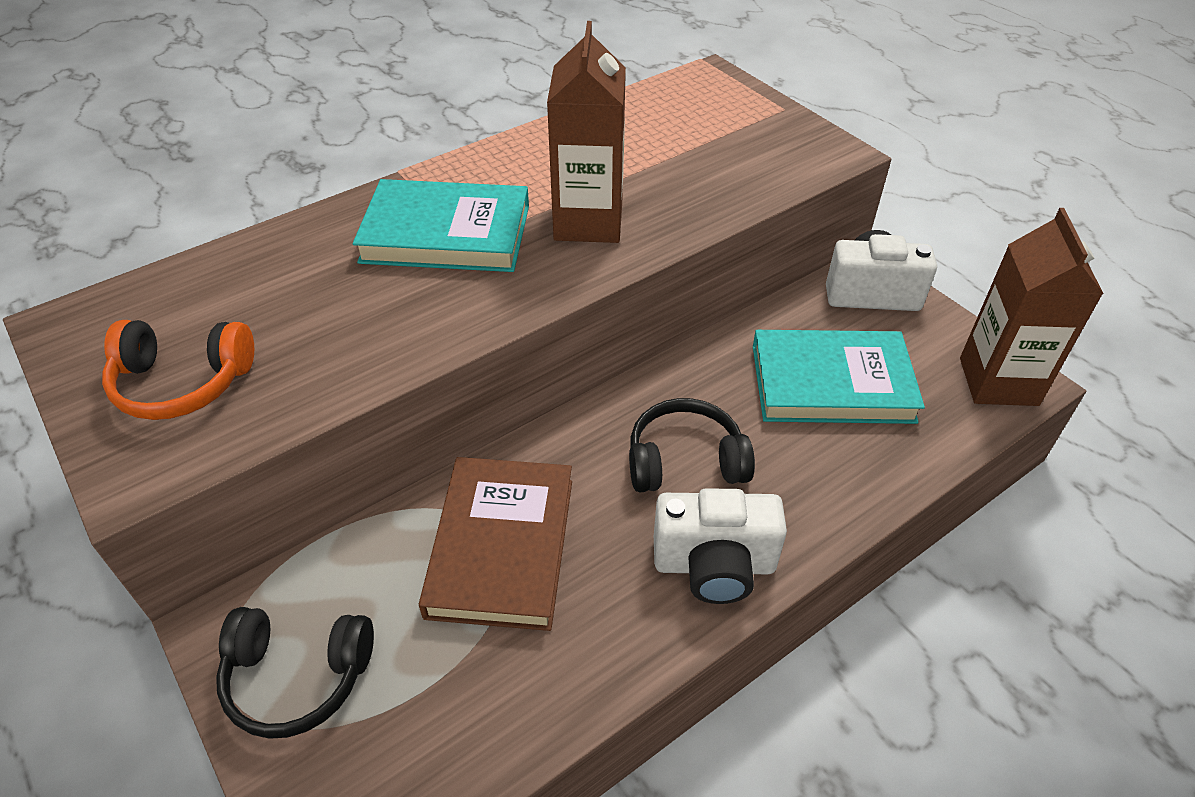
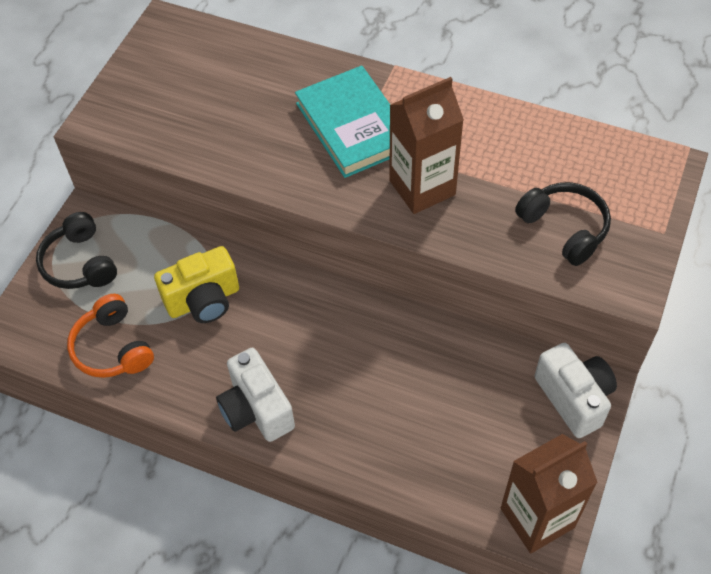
camera: 60 degrees right, 10 degrees up
orange headphones [102,320,254,420] -> orange headphones moved to [67,294,154,378]
brown book [419,457,572,631] -> yellow camera [154,246,239,323]
black headphones [629,398,755,492] -> black headphones moved to [515,182,611,266]
turquoise book [753,330,925,424] -> none

